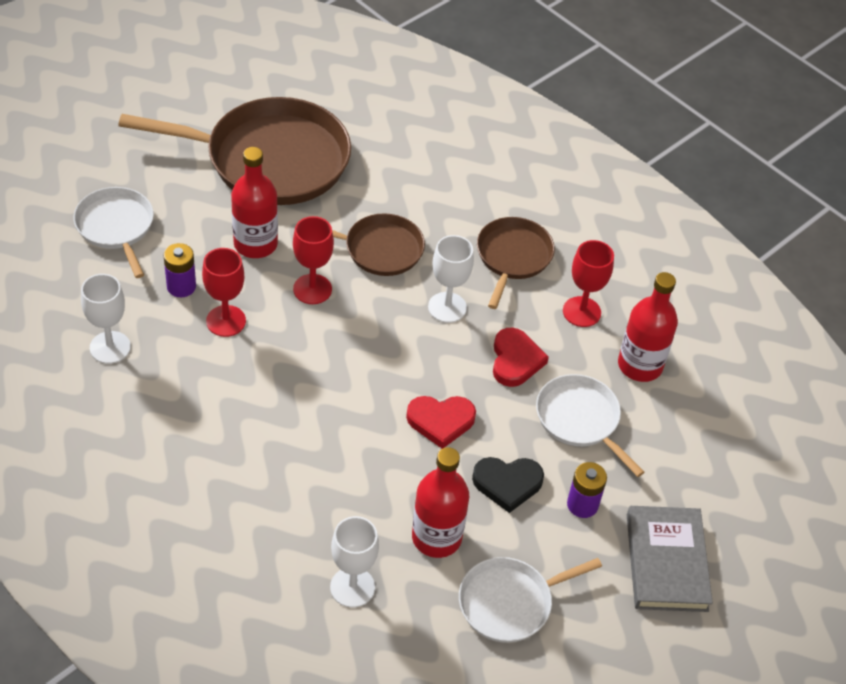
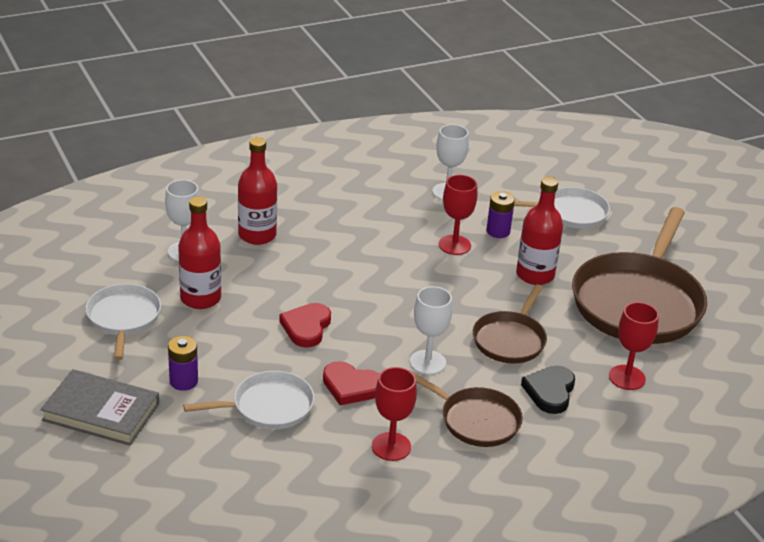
camera: 110 degrees right, 15 degrees down
red goblet [293,216,334,304] -> red goblet moved to [609,302,659,390]
black heart [472,457,544,513] -> black heart moved to [521,366,575,414]
red bottle [618,272,678,382] -> red bottle moved to [238,137,277,245]

